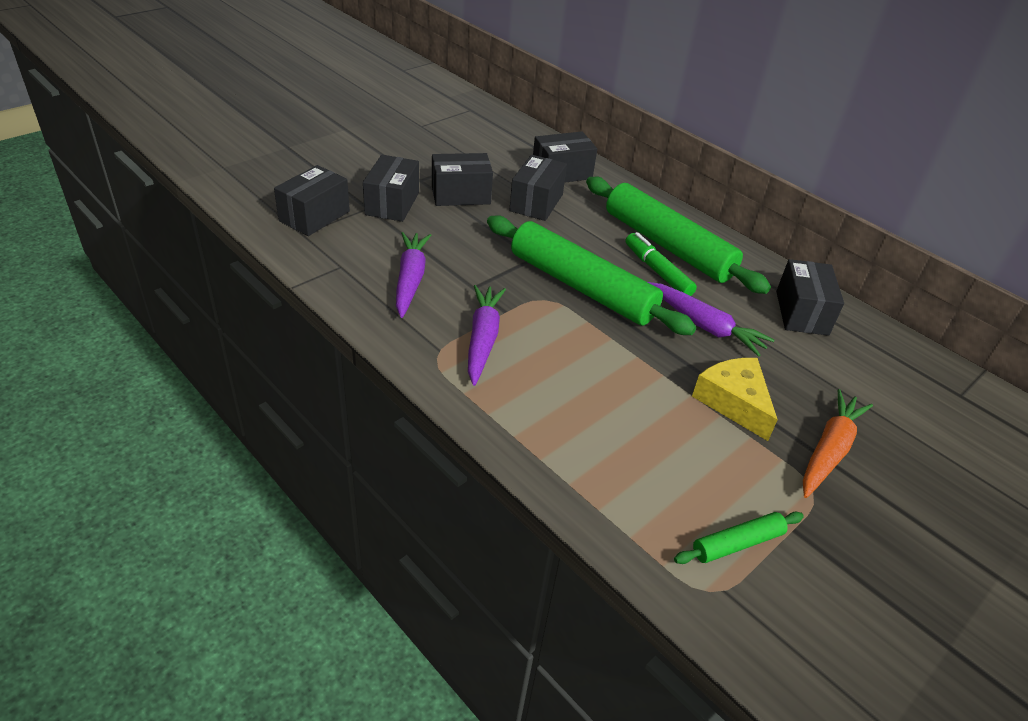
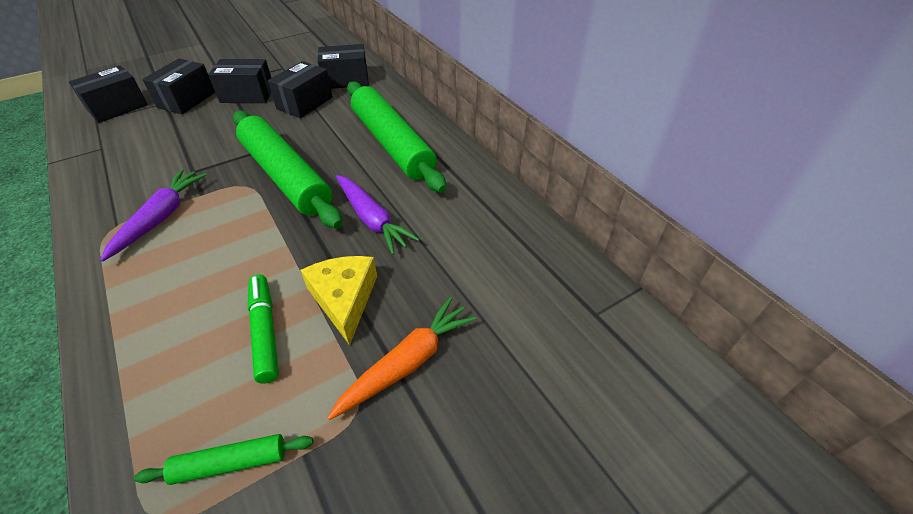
camera: 15 degrees right, 5 degrees up
purple carrot [396,232,431,318] -> none
green marker [626,232,697,296] -> green marker moved to [248,274,279,384]
black box [776,259,844,336] -> none

